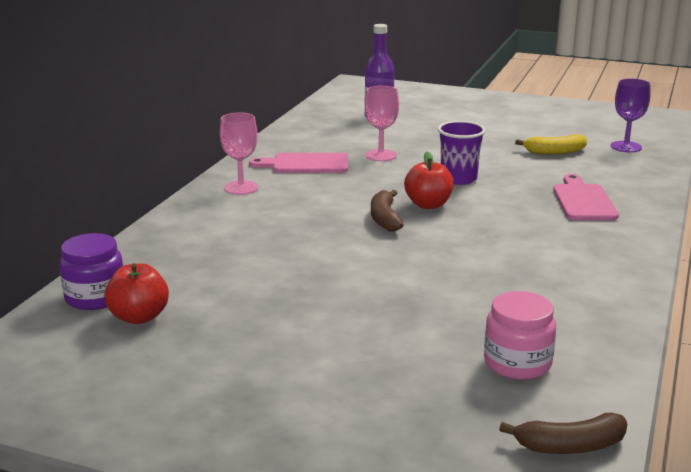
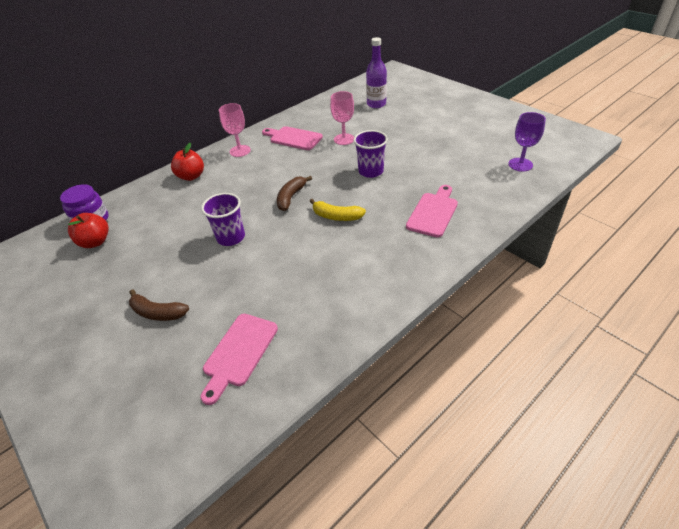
camera: 30 degrees right, 20 degrees up
red apple [404,151,454,209] -> red apple moved to [171,143,204,181]
pink jar [484,291,556,380] -> pink cutting board [201,314,278,405]
brown banana [499,412,627,454] -> brown banana moved to [129,289,189,321]
yellow banana [515,134,587,155] -> yellow banana moved to [309,199,366,221]
none -> purple cup [201,193,245,246]

